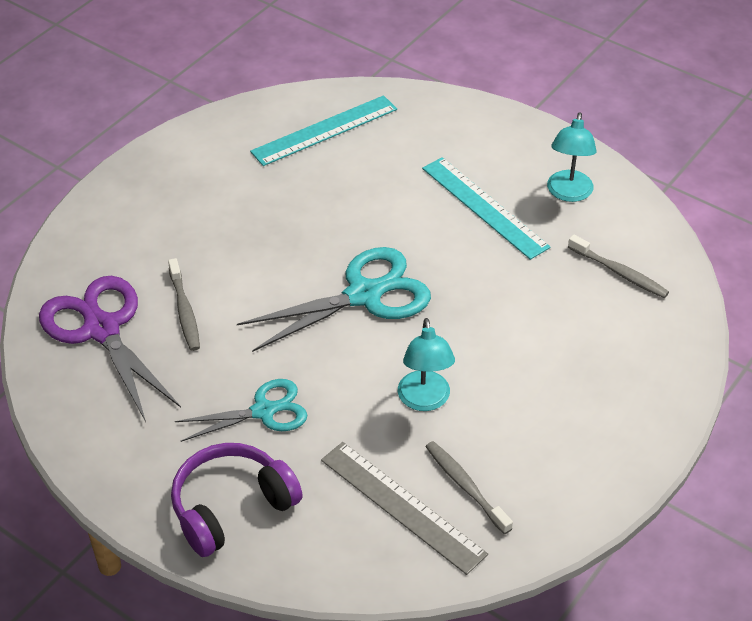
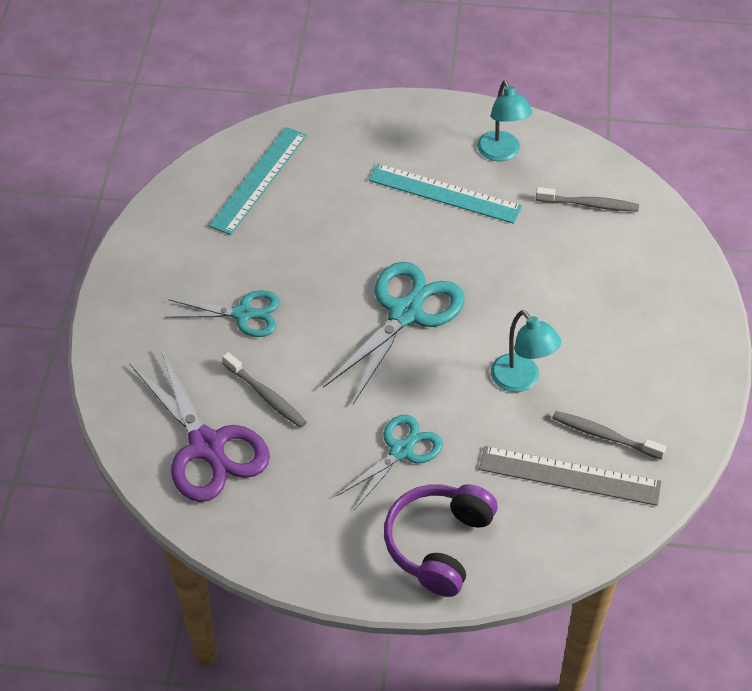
camera: 30 degrees left, 5 degrees up
purple scissors [39,276,181,422] -> purple scissors turned 150 degrees counterclockwise [129,347,270,502]
none -> turquoise scissors [165,290,280,337]

